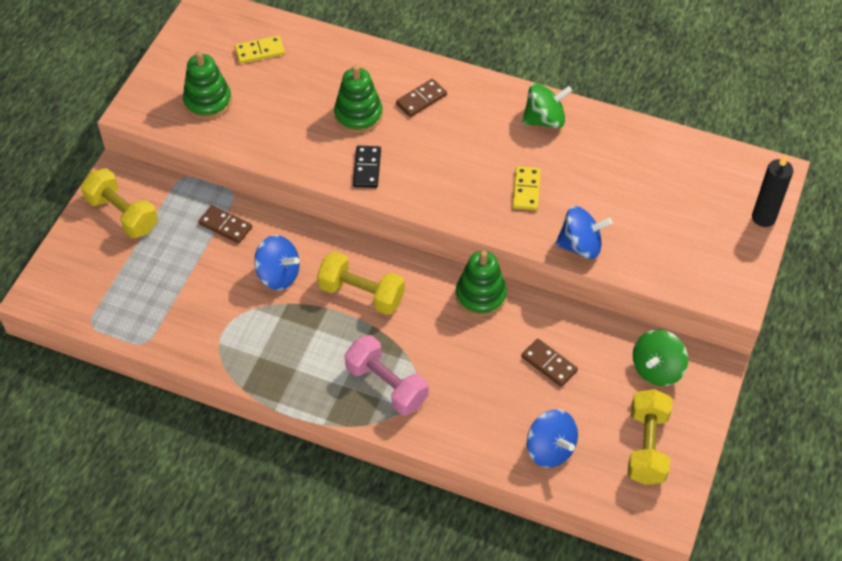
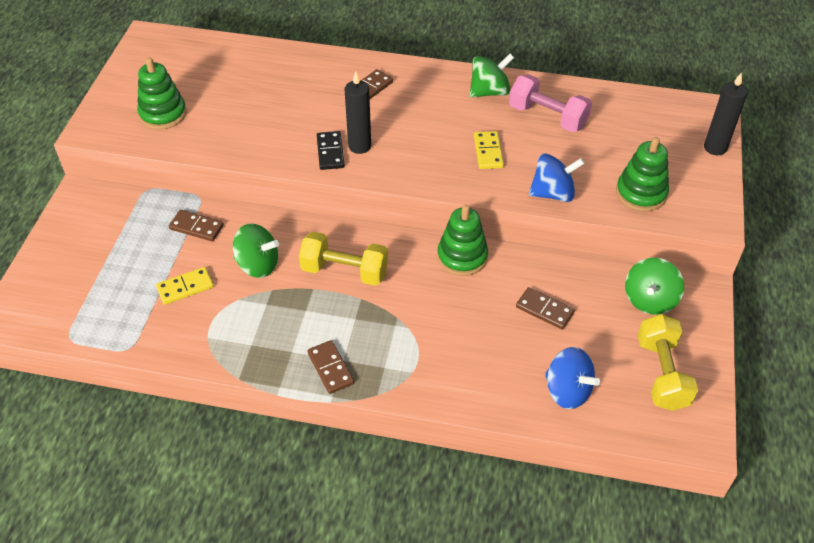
camera: 10 degrees left, 5 degrees down
yellow dumbbell [81,168,158,238] -> none
yellow domino [235,36,285,64] -> yellow domino moved to [156,267,214,305]
blue spinning top [254,235,300,290] -> green spinning top [233,223,279,278]
green stacking toy [334,65,383,133] -> green stacking toy moved to [616,137,669,212]
pink dumbbell [345,335,429,416] -> pink dumbbell moved to [509,74,592,132]
none -> brown domino [307,340,354,394]
none -> black candle [345,71,371,154]

